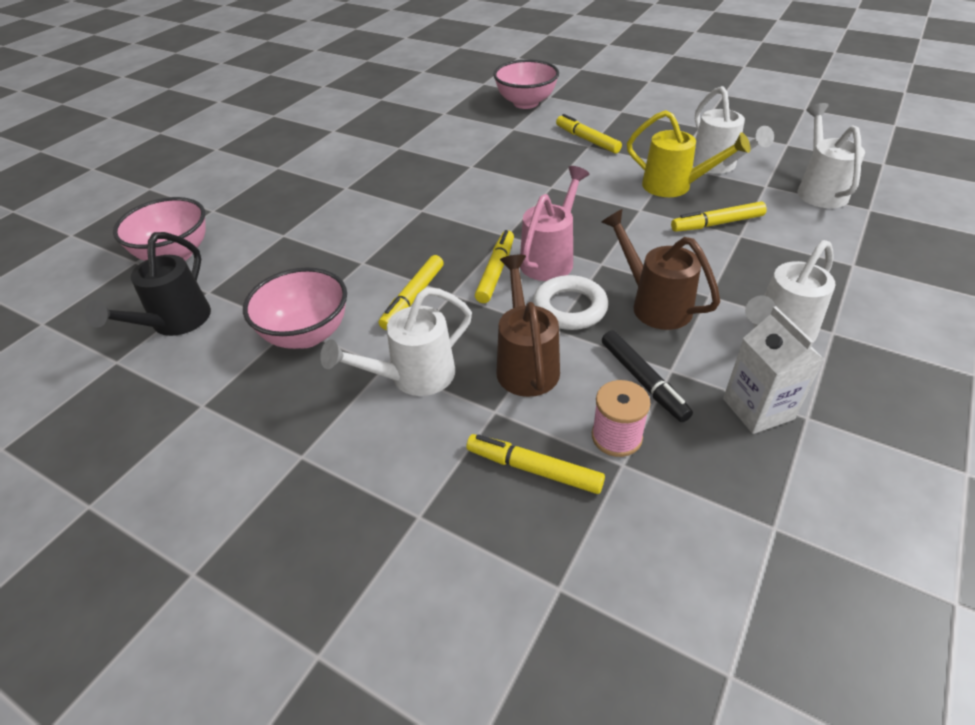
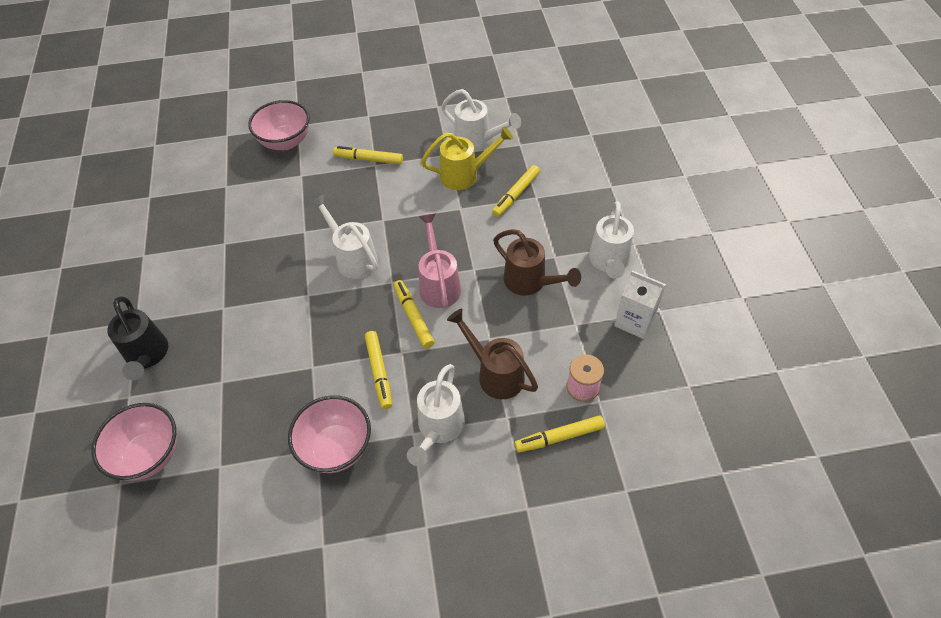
camera: 40 degrees left, 10 degrees up
black watering can [85,232,211,336] -> black watering can moved to [107,297,168,380]
white ring [533,275,608,330] -> none
brown watering can [601,209,720,330] -> brown watering can turned 150 degrees counterclockwise [493,229,581,296]
black marker [602,331,693,422] -> none
white watering can [797,103,865,208] -> white watering can moved to [310,194,378,279]

